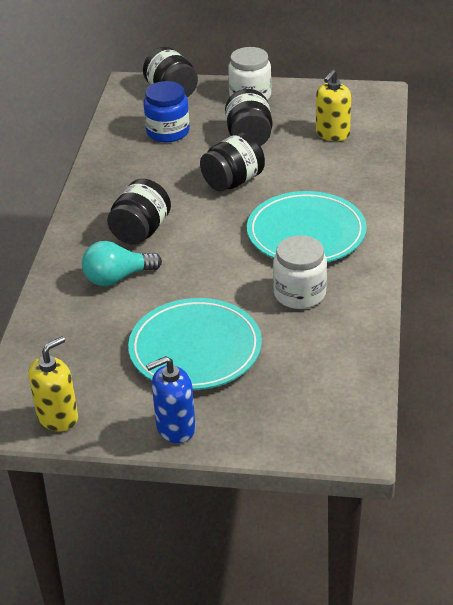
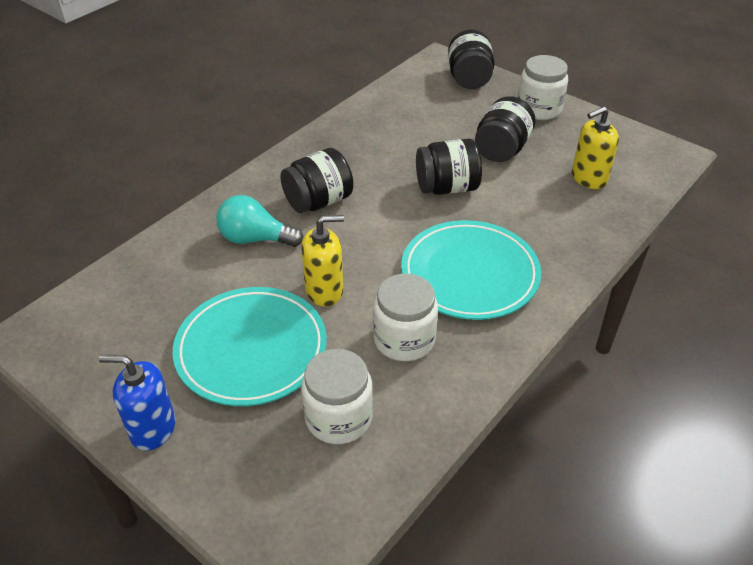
camera: 30 degrees right, 5 degrees up
yellow soap dispenser [29,336,78,431] -> yellow soap dispenser moved to [301,215,344,307]
blue jar [144,81,190,142] -> none
none -> white jar [301,349,373,444]

